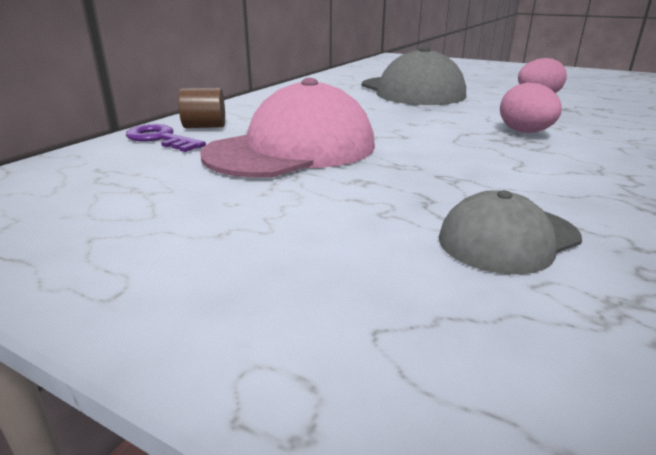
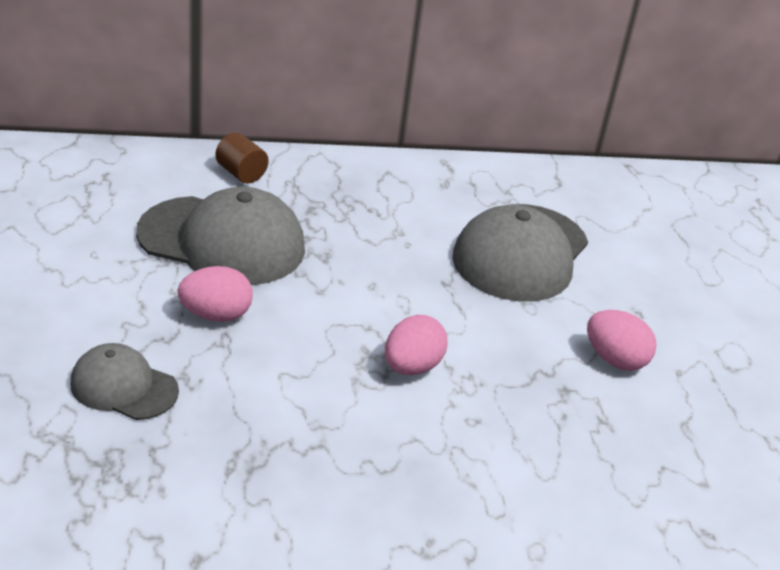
camera: 50 degrees right, 10 degrees up
purple key [126,124,206,152] -> none
pink cap [200,78,375,178] -> grey cap [136,187,305,285]
none -> pink egg [178,266,253,322]

